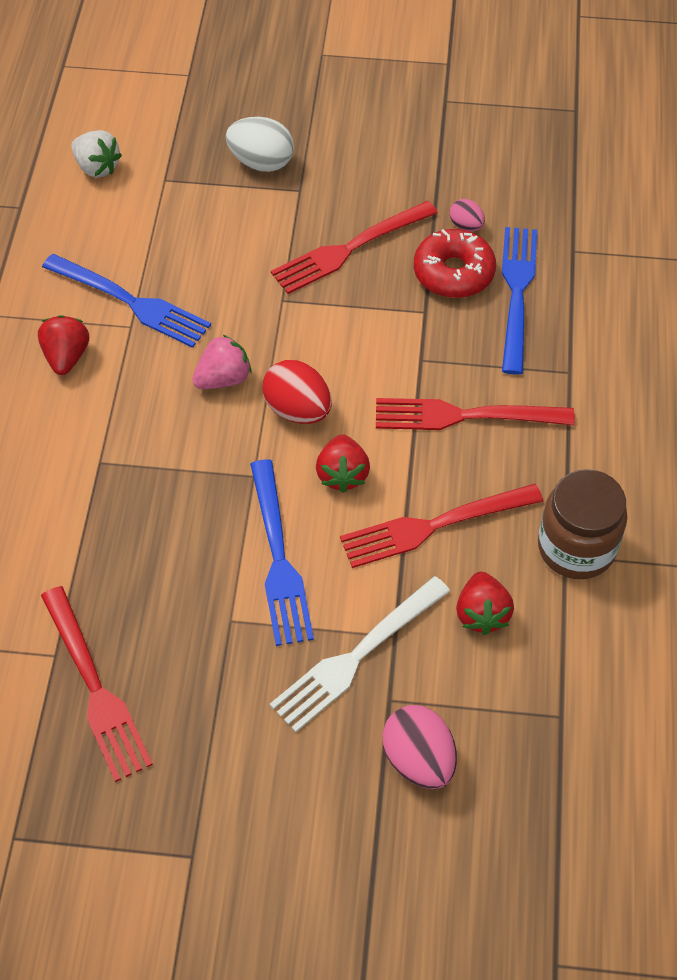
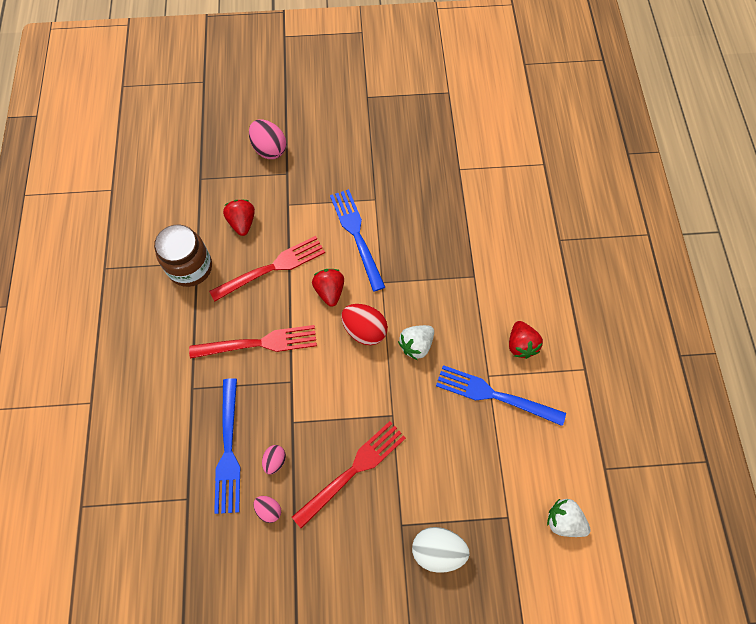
camera: 170 degrees right, 10 degrees up
red fork [41,586,153,782] -> none
pink strawberry [192,334,251,389] -> white strawberry [398,325,434,360]
white fork [270,576,450,732] -> none
red donut [414,229,496,298] -> pink egg [262,445,286,475]

